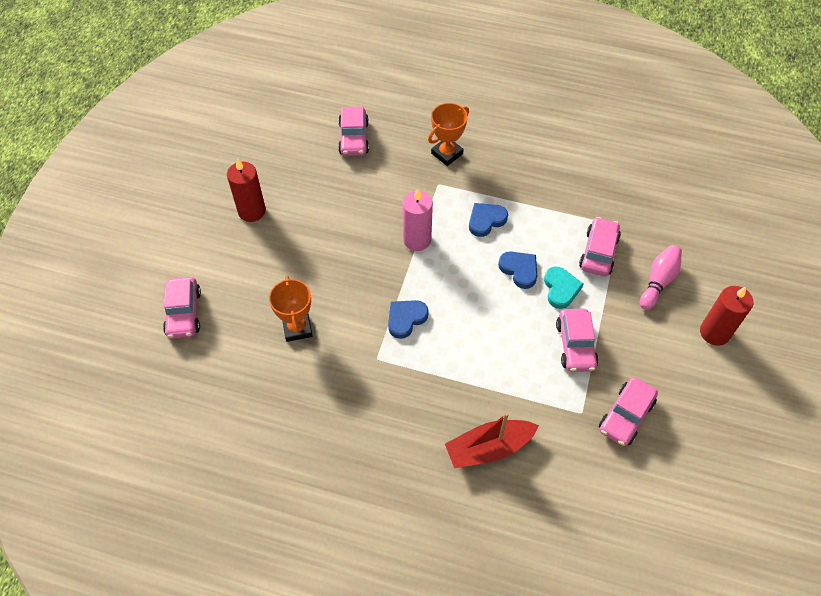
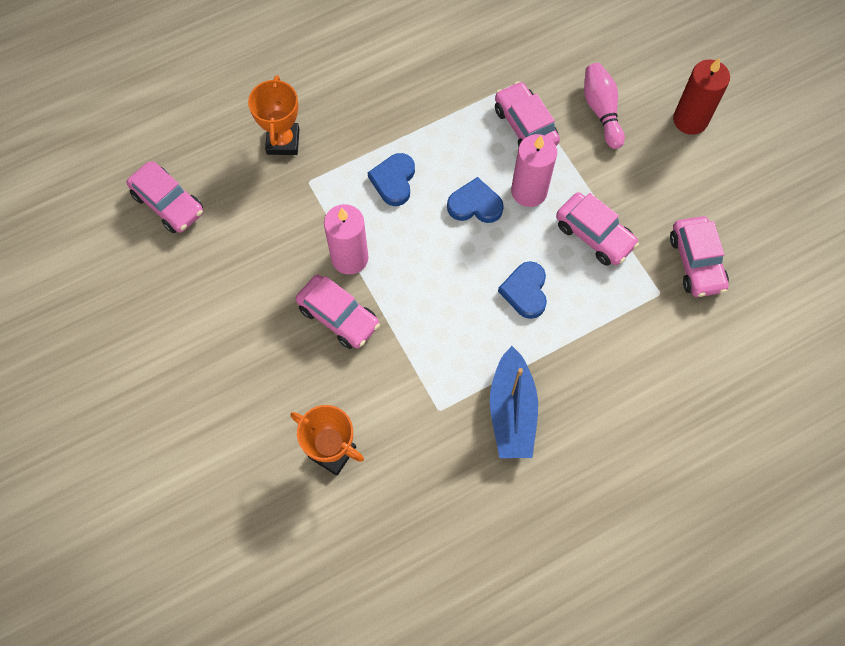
camera: 45 degrees left, 10 degrees up
pink car [163,277,201,339] -> pink car moved to [296,275,380,349]
red candle [227,158,266,222] -> none
blue heart [388,300,429,339] -> blue heart moved to [498,261,547,319]
red boat [445,412,539,468] -> none
turquoise heart [544,266,583,309] -> pink candle [511,134,557,207]
none -> blue boat [490,346,538,458]

